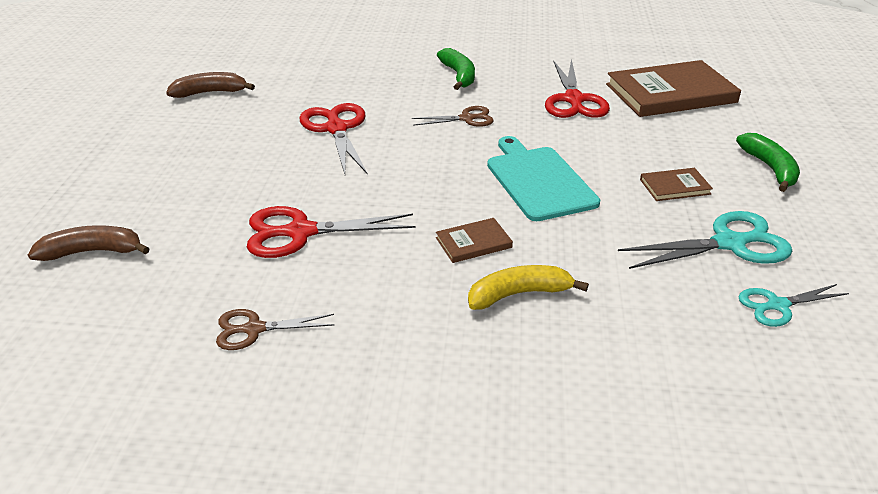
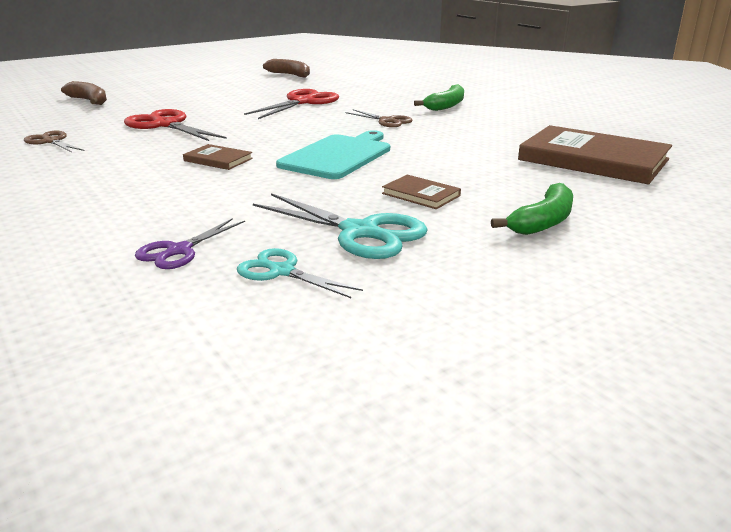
camera: 50 degrees right, 10 degrees down
yellow banana [468,265,589,310] -> none
red scissors [545,59,610,118] -> none
none -> purple scissors [135,218,245,269]

